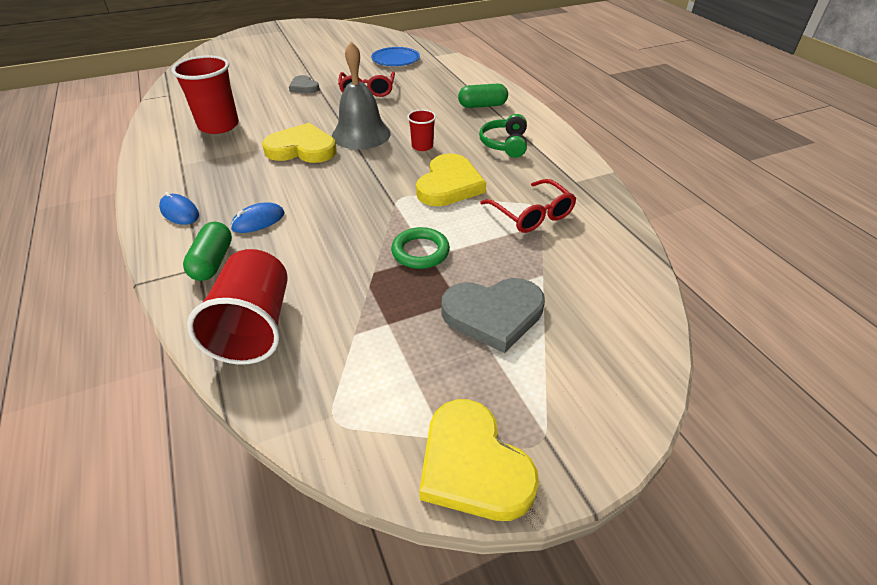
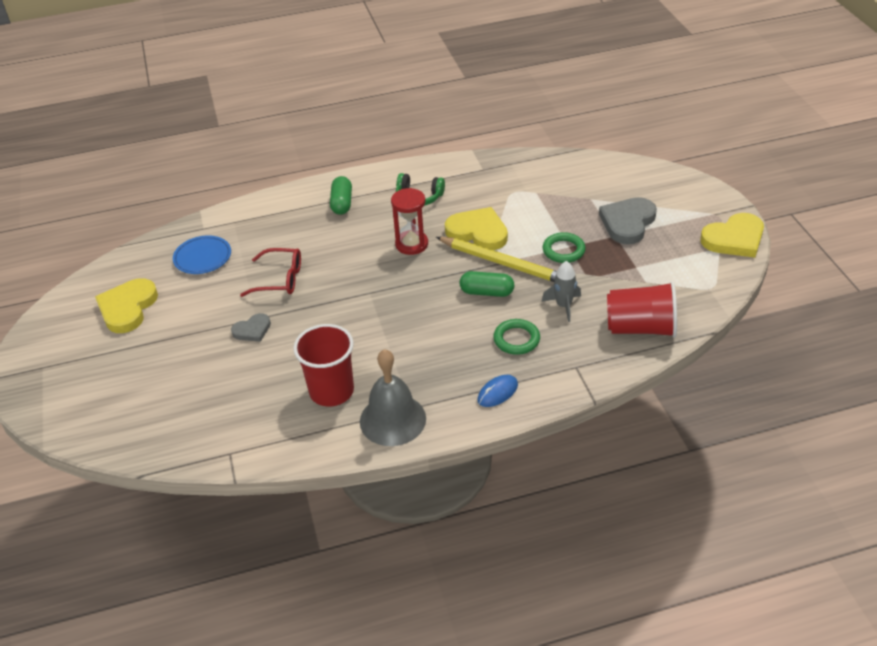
camera: 80 degrees left, 0 degrees up
green capsule [183,222,232,281] -> green capsule moved to [460,271,514,297]
blue mouse [231,202,285,233] -> green ring [493,319,540,355]
yellow heart [262,123,337,163] -> yellow heart moved to [95,278,158,333]
grey bell [332,42,391,149] -> grey bell moved to [360,349,426,446]
red cup [407,110,436,151] -> red hourglass [391,188,428,255]
grey heart [441,278,545,353] -> grey heart turned 150 degrees counterclockwise [599,197,657,244]
red glasses [480,179,576,233] -> none
none -> yellow pencil [436,237,557,282]
none -> grey rocket [542,261,581,322]

